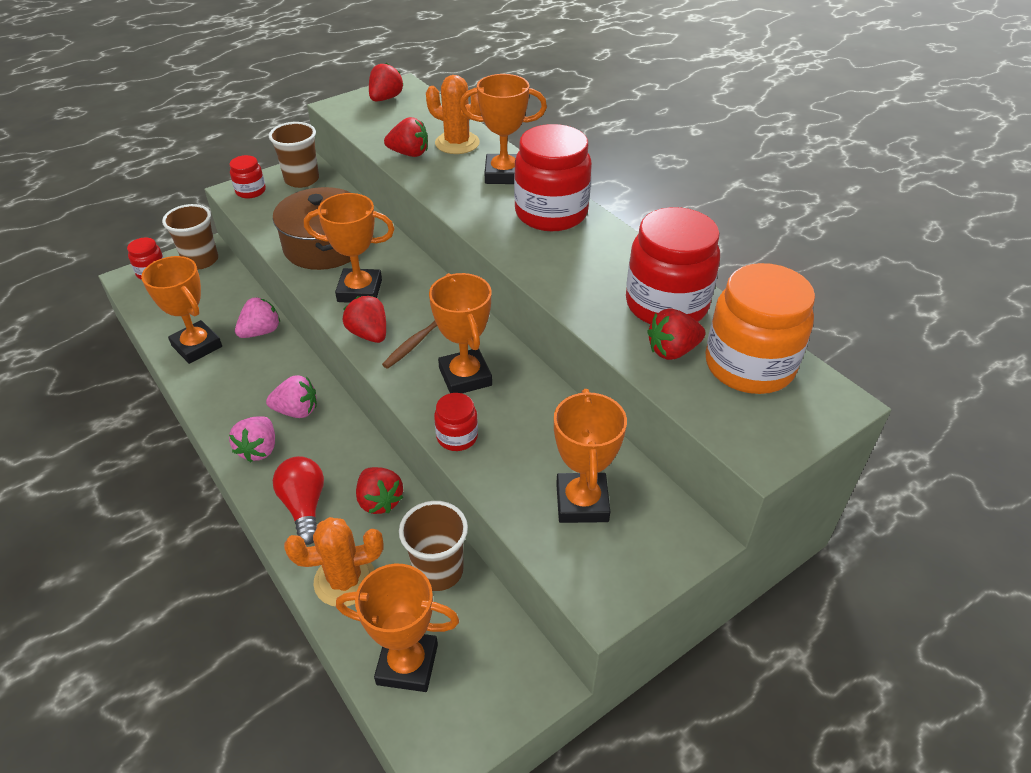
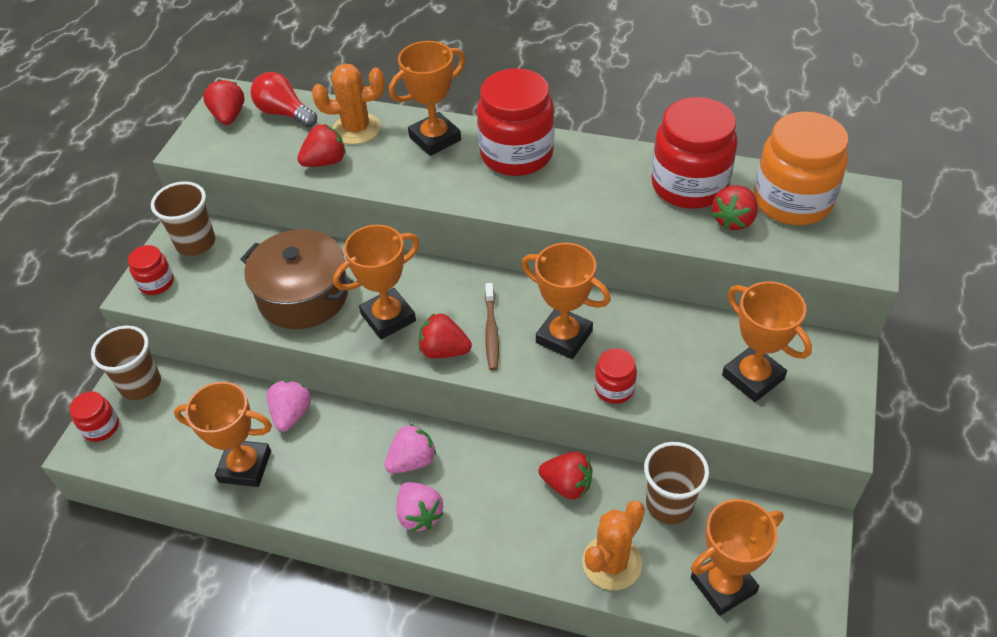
camera: 35 degrees left, 5 degrees up
red light bulb [273,456,324,545] -> red light bulb moved to [251,72,317,127]

